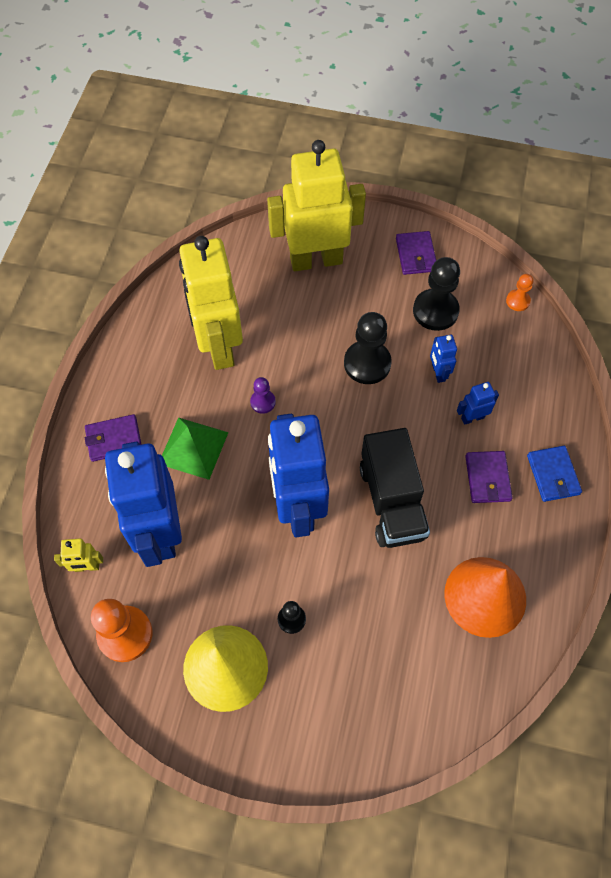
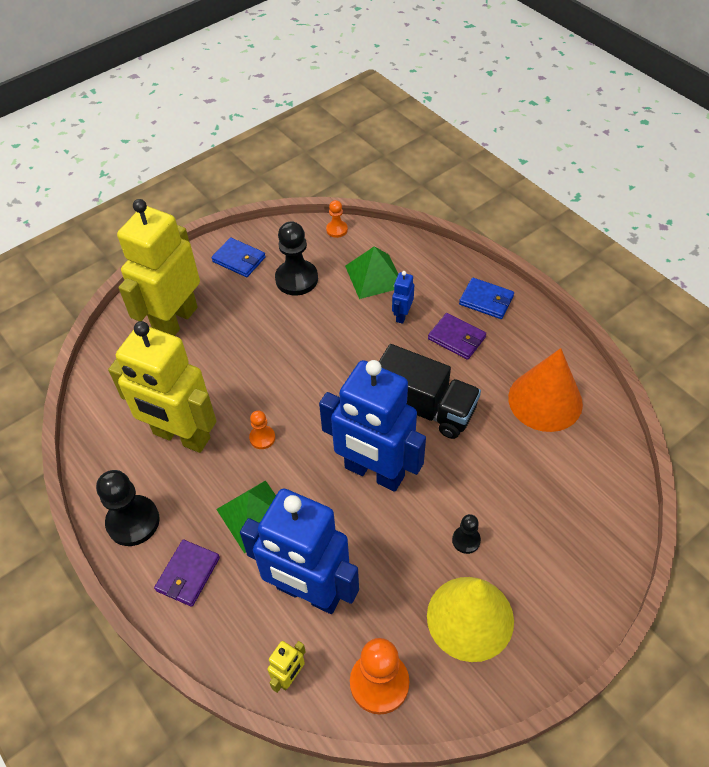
camera: 50 degrees left, 10 degrees down
purple pawn [250,377,276,414] -> orange pawn [249,411,275,449]
black pawn [344,312,391,384] -> black pawn moved to [96,470,160,546]
purple wallet [396,231,436,275] -> blue wallet [211,237,266,277]
blue robot [430,335,457,383] -> none
none -> green pyramid [345,246,398,299]

